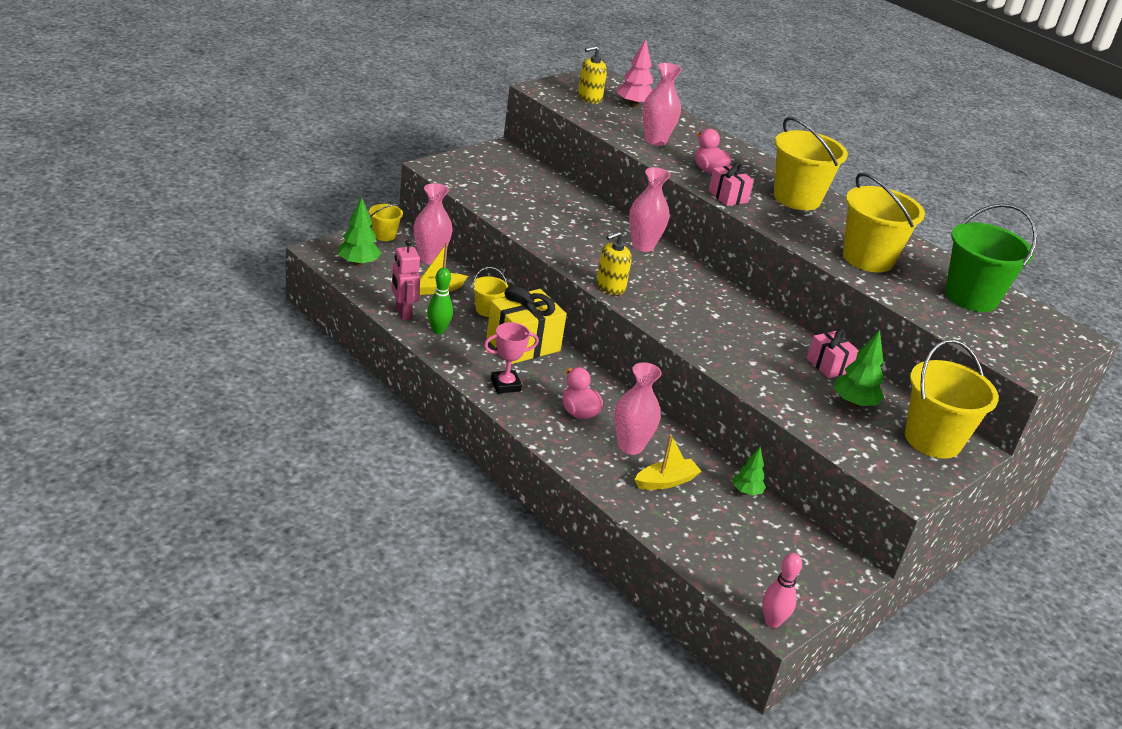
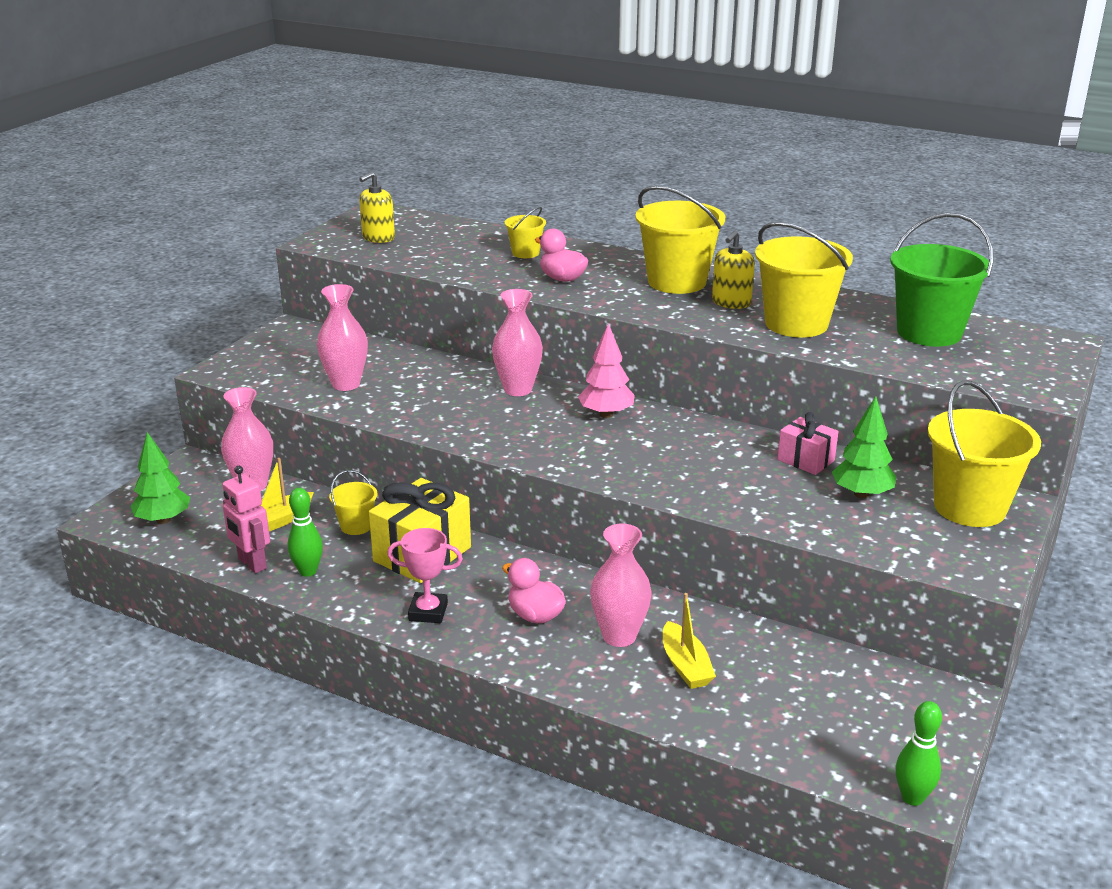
camera: 15 degrees left, 5 degrees down
yellow bucket [369,204,403,241] -> yellow bucket moved to [505,207,546,258]
pink trophy [484,322,539,393] -> pink trophy turned 45 degrees clockwise [387,528,463,623]
yellow soap dispenser [596,231,632,295] -> yellow soap dispenser moved to [712,230,755,309]
pink tree [617,39,653,108] -> pink tree moved to [578,323,635,418]
yellow boat [634,434,701,490] -> yellow boat turned 120 degrees clockwise [663,593,716,689]
pink vase [642,63,682,146] -> pink vase moved to [317,284,368,391]
pink gift [708,162,754,206] -> none
green tree [733,447,766,495] -> none
pink bowling pin [762,553,802,628] -> green bowling pin [895,701,942,806]

